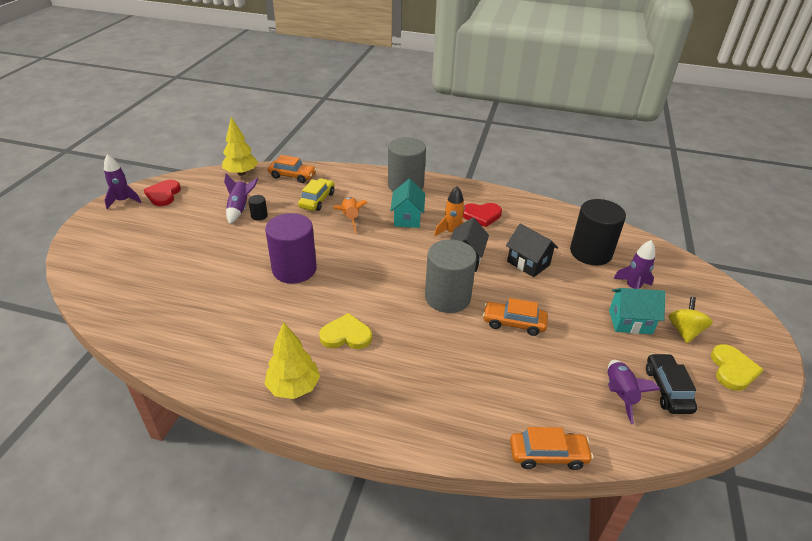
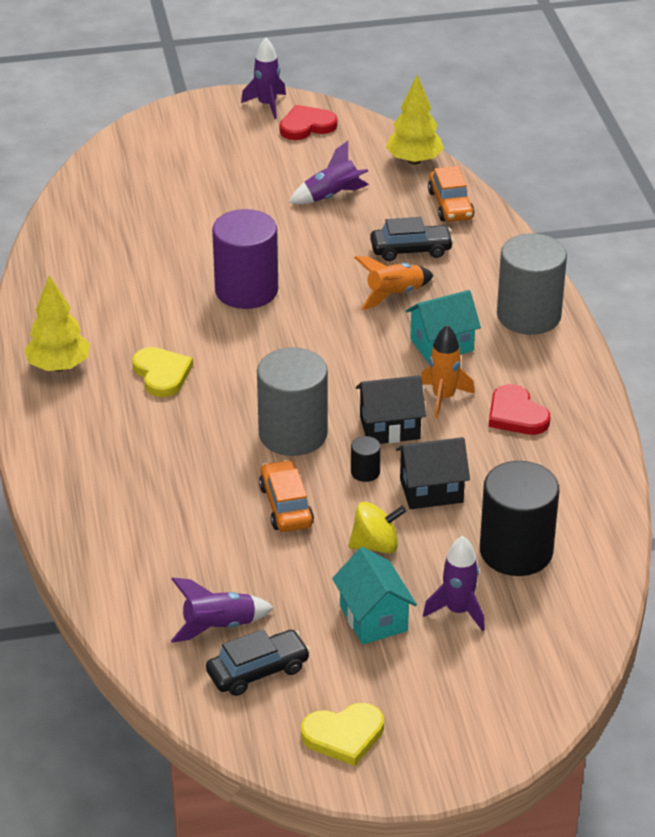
camera: 65 degrees right, 0 degrees up
black cylinder [248,195,268,221] -> black cylinder moved to [351,436,381,482]
yellow car [298,178,335,211] -> black car [370,217,454,261]
black house [506,224,558,277] -> black house turned 60 degrees clockwise [396,437,470,509]
orange car [510,427,593,470] -> none
yellow spinning top [668,297,713,343] -> yellow spinning top moved to [348,502,406,554]

